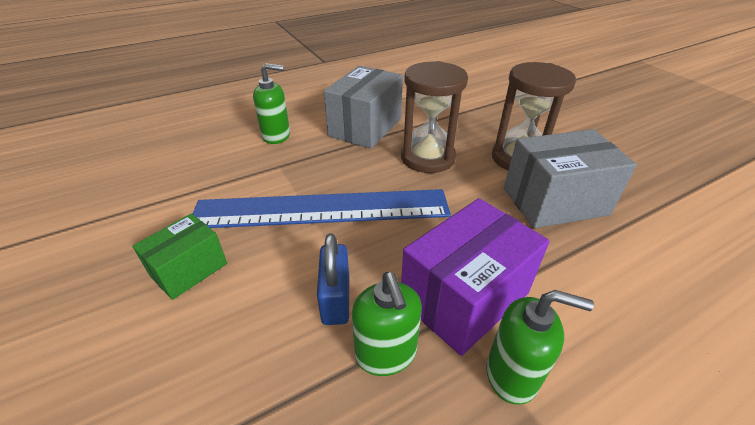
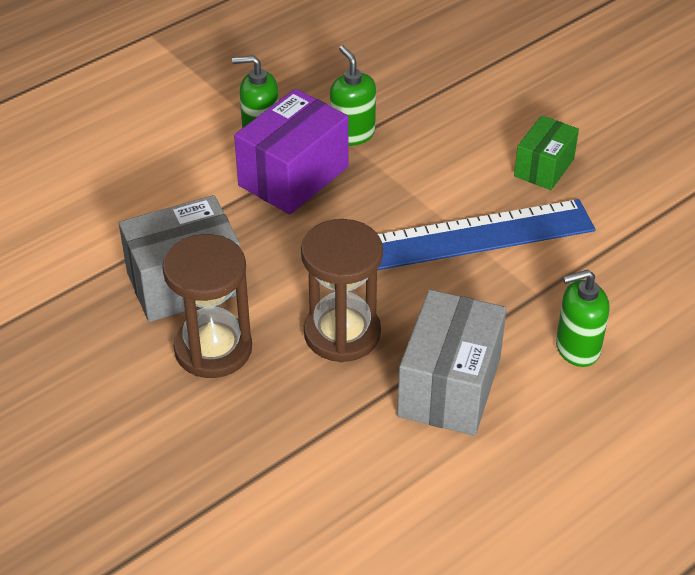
camera: 170 degrees right, 5 degrees up
blue padlock [317,234,349,325] -> none

